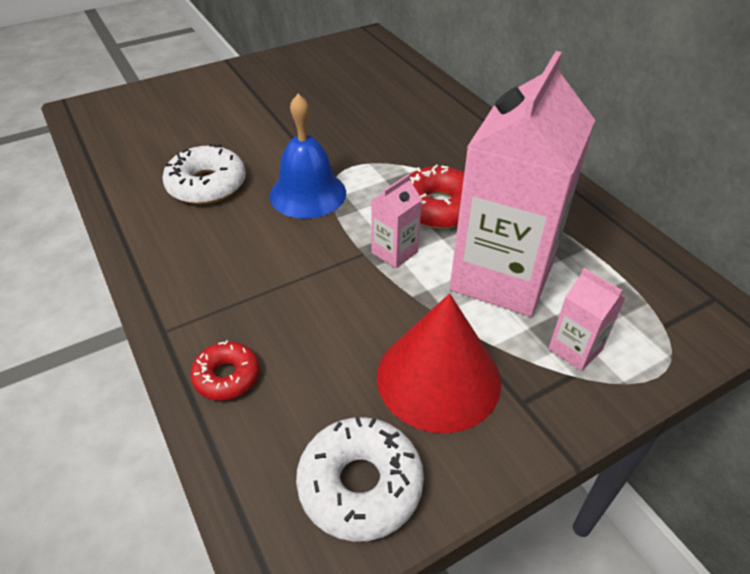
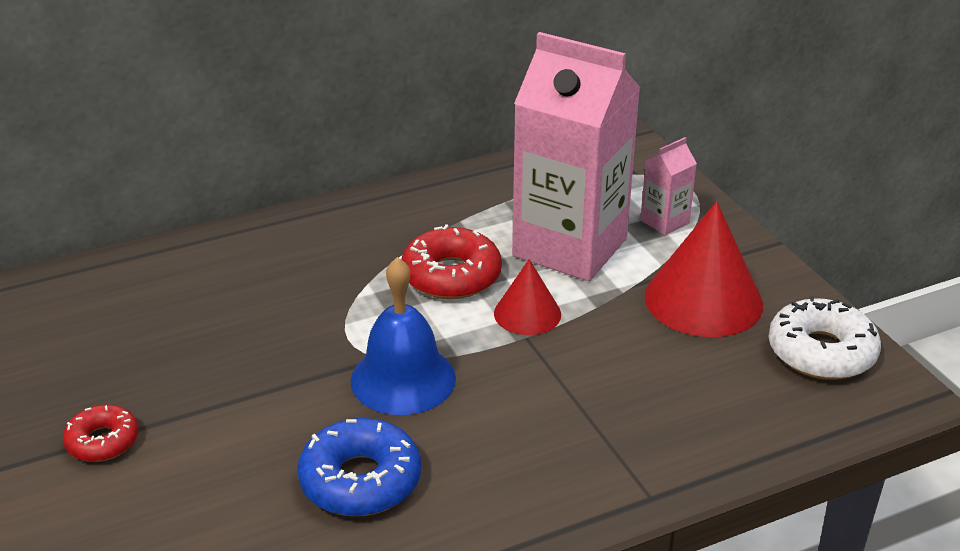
camera: 85 degrees left, 10 degrees down
white donut [162,144,246,204] -> blue donut [297,418,421,516]
red donut [190,340,260,401] -> red donut moved to [63,405,138,462]
pink carton [371,174,422,269] -> red cone [494,259,561,335]

